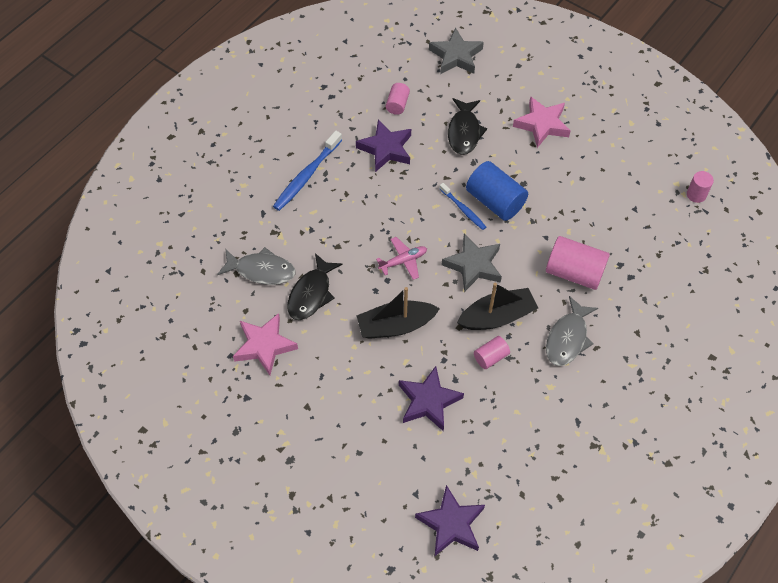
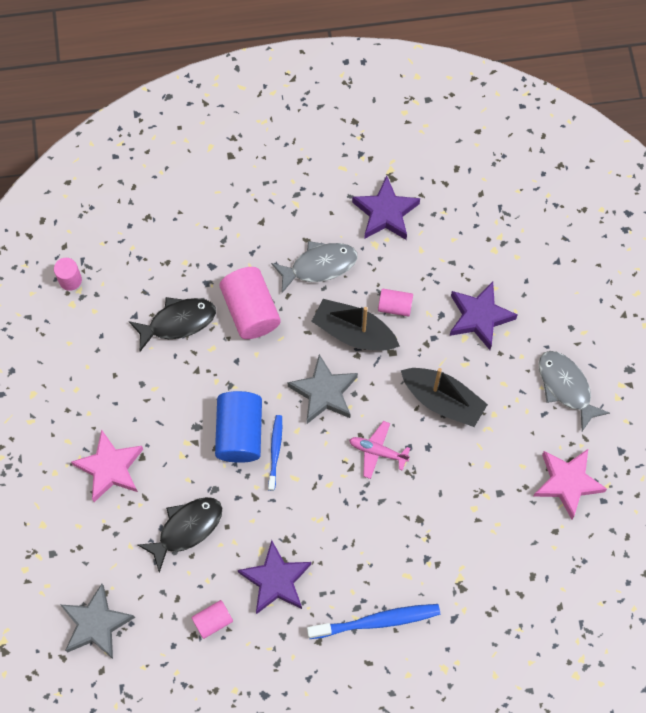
camera: 135 degrees left, 10 degrees up
grey fish [217,247,296,285] -> grey fish moved to [539,351,610,431]
black fish [287,253,343,320] -> black fish moved to [129,297,216,351]
purple star [415,485,485,556] -> purple star moved to [352,176,420,240]

